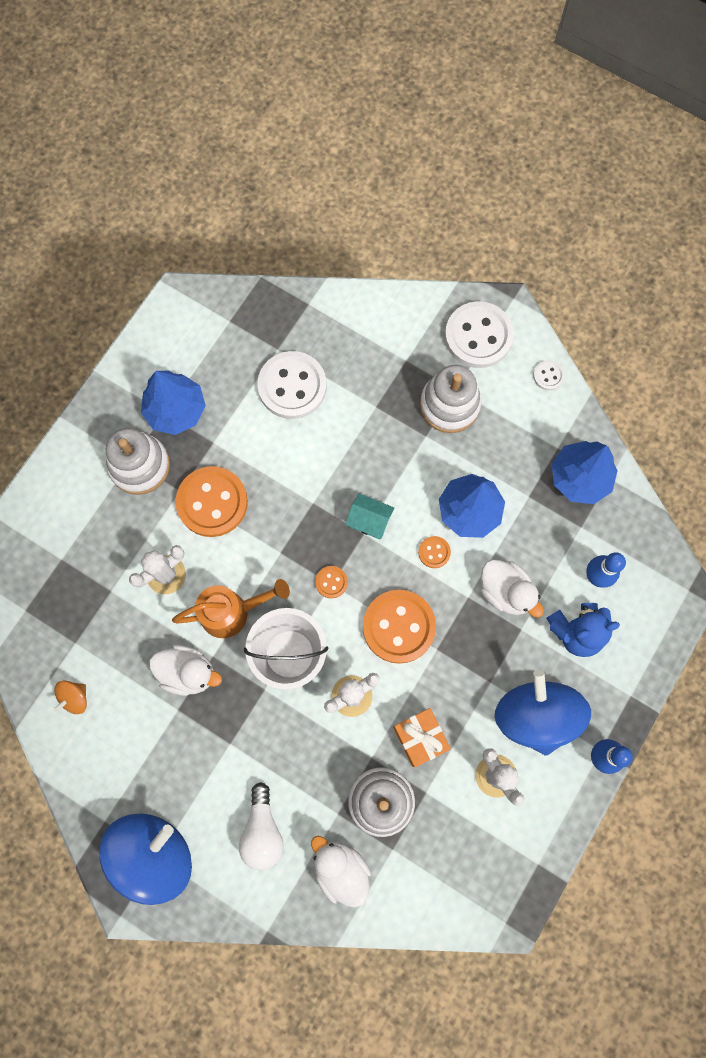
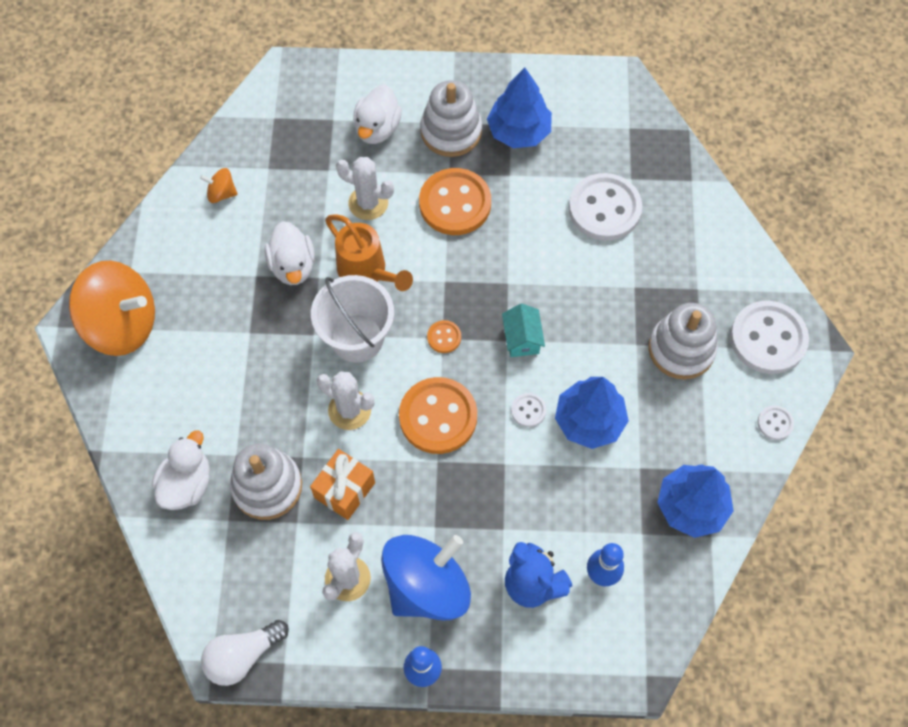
camera: 60 degrees right, 10 degrees down
blue spinning top [100,813,192,905] -> orange spinning top [69,261,155,356]
white light bulb [239,782,284,870] -> white light bulb moved to [201,620,289,686]
orange button [418,536,451,568] -> white button [511,393,546,427]
white duck [480,559,544,617] -> white duck moved to [353,84,402,144]

